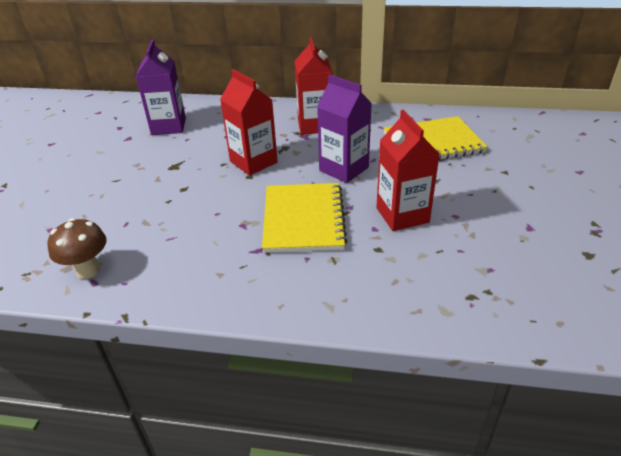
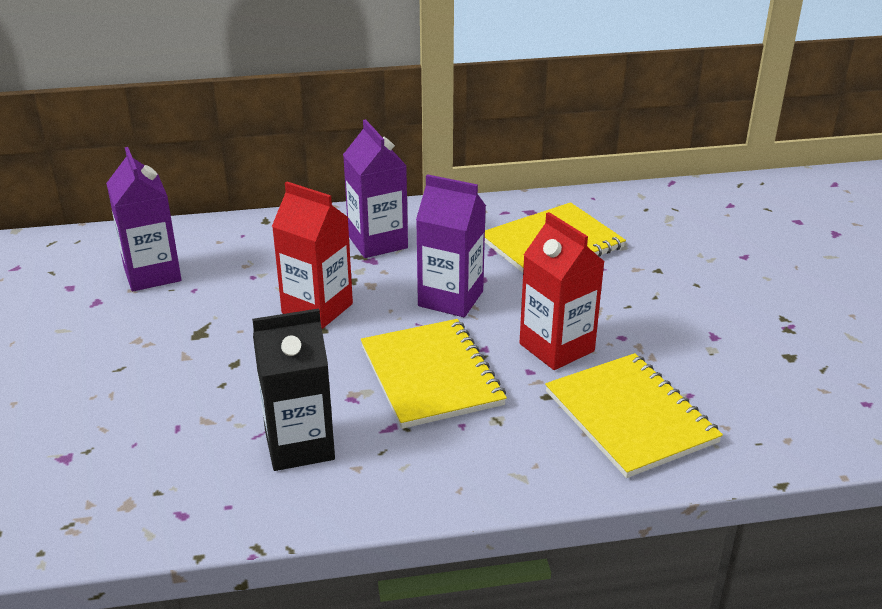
camera: 20 degrees left, 5 degrees down
brown mushroom [47,218,107,279] -> none
red carton [295,37,332,135] -> purple carton [343,119,408,258]
none -> black carton [252,308,335,471]
none -> yellow notebook [545,353,723,478]

